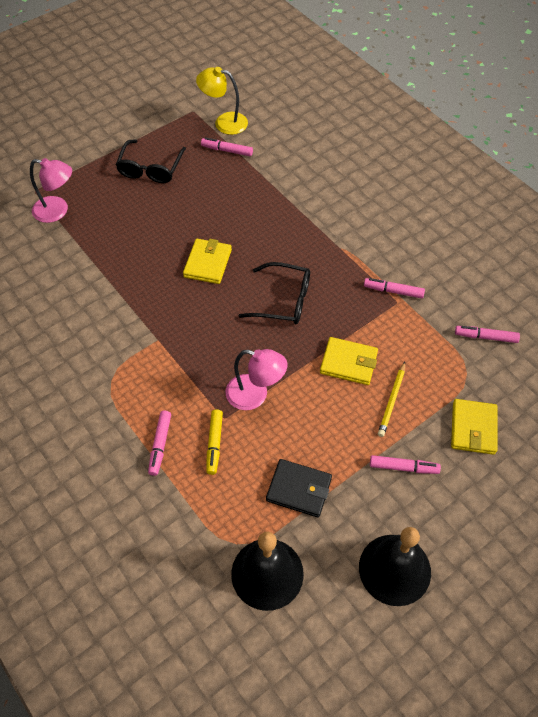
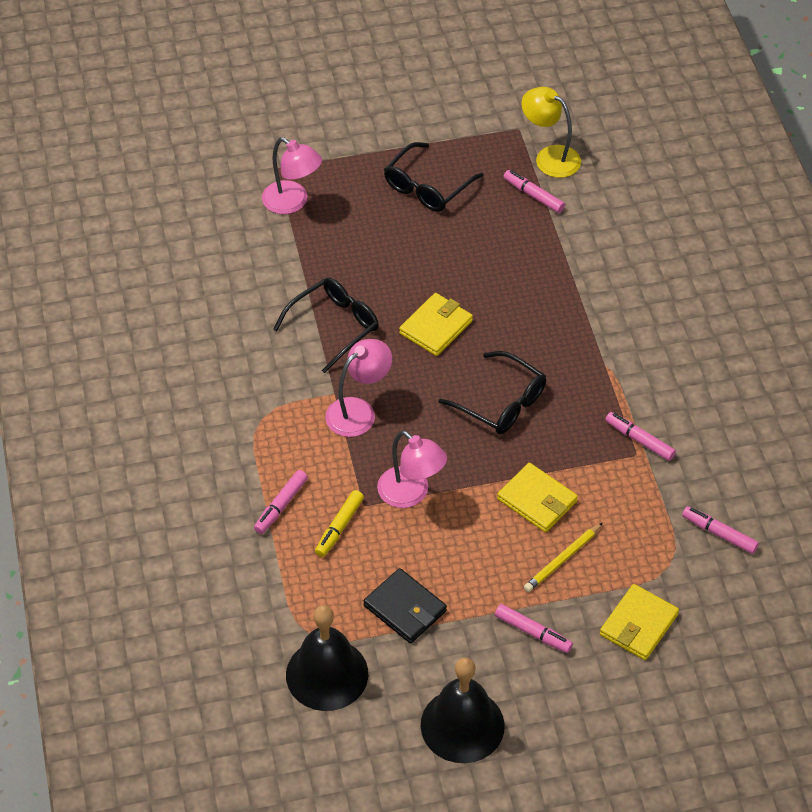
camera: 25 degrees right, 5 degrees down
none -> black glasses [273,278,379,373]
none -> pink lamp [325,339,392,437]

